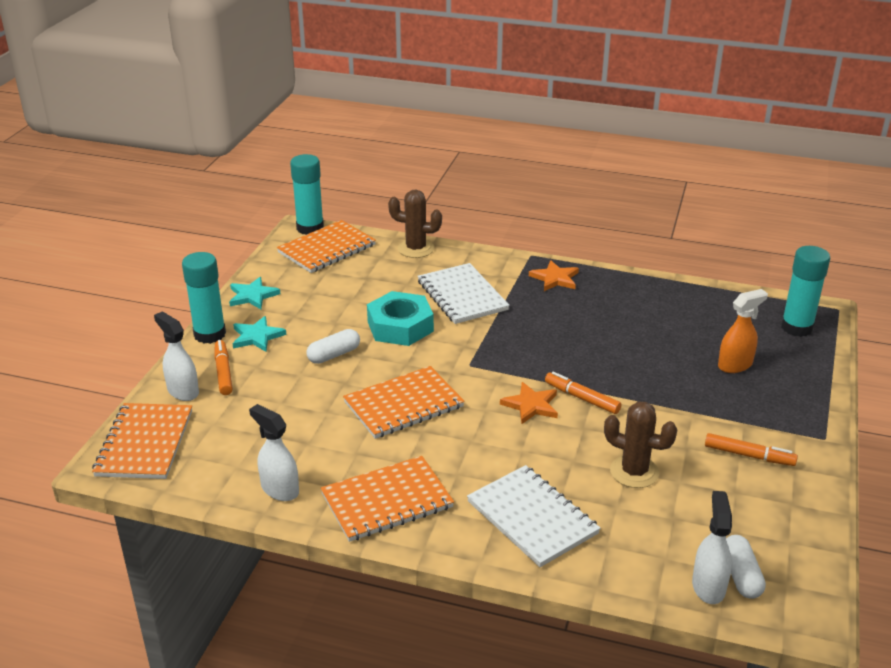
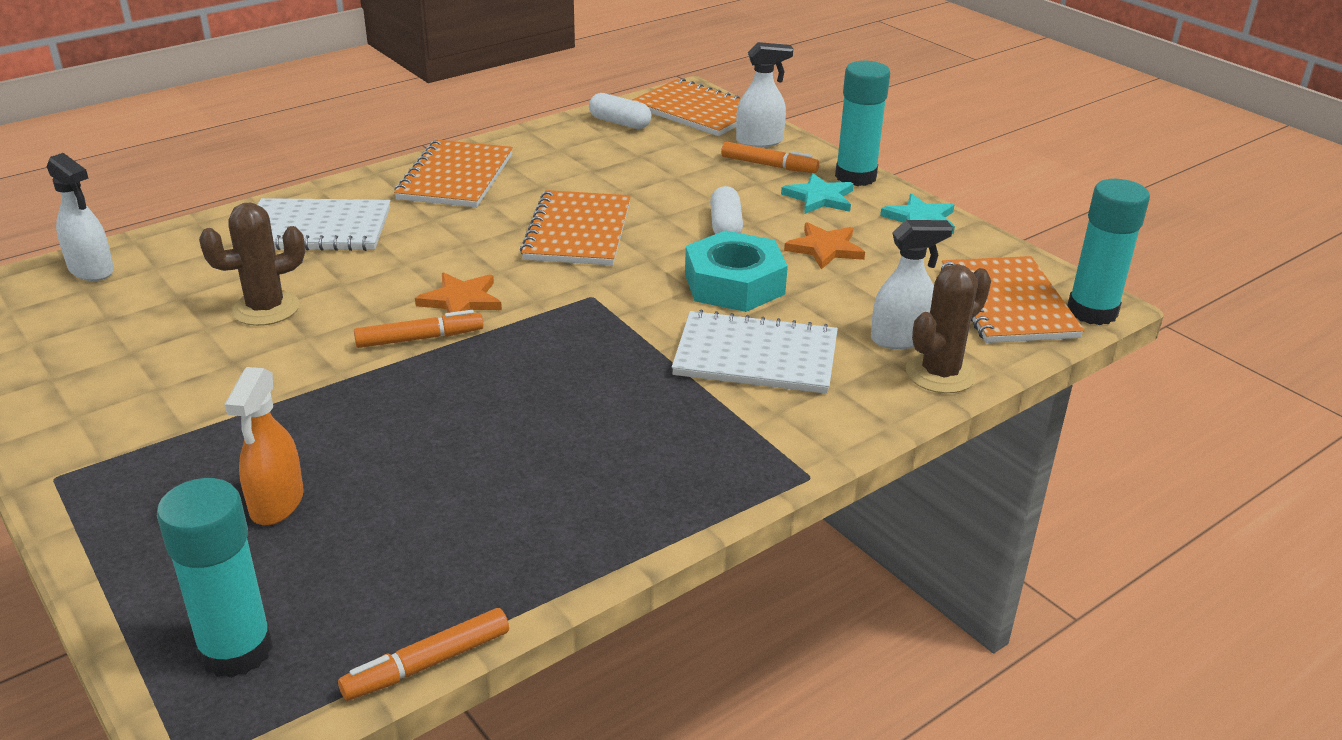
camera: 125 degrees right, 0 degrees up
white spray bottle [249,404,299,501] -> white spray bottle moved to [871,220,953,349]
orange star [529,260,579,291] -> orange star moved to [784,222,865,269]
orange marker [705,433,798,466] -> orange marker moved to [338,608,509,701]
white capsule [726,535,766,599] -> white capsule moved to [589,93,652,129]

